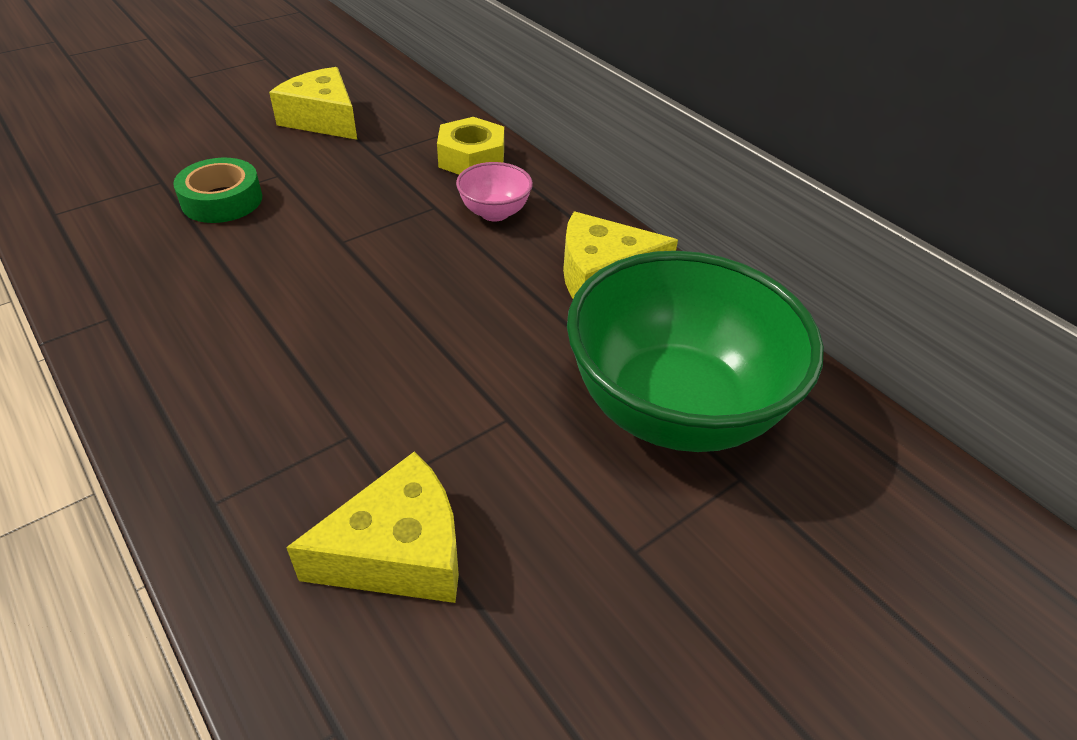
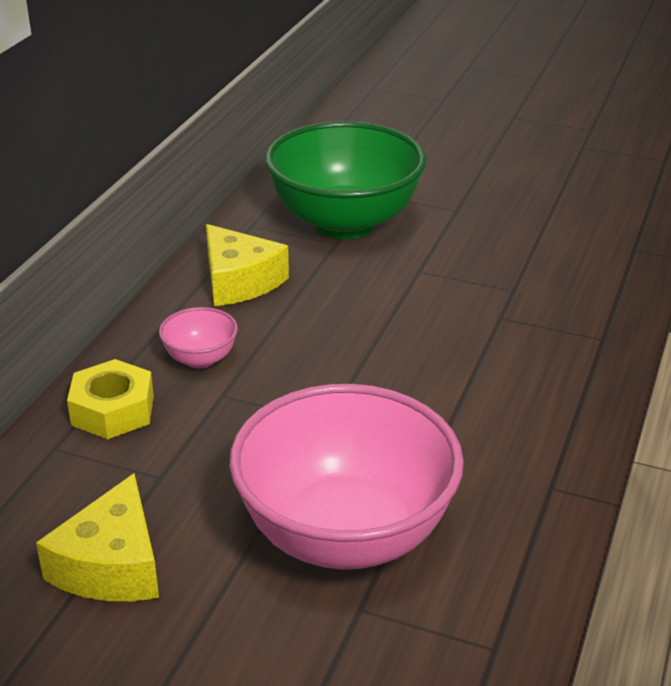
camera: 120 degrees left, 10 degrees down
green tape [173,158,262,223] -> pink bowl [229,384,464,569]
yellow cheese [286,451,459,603] -> none

